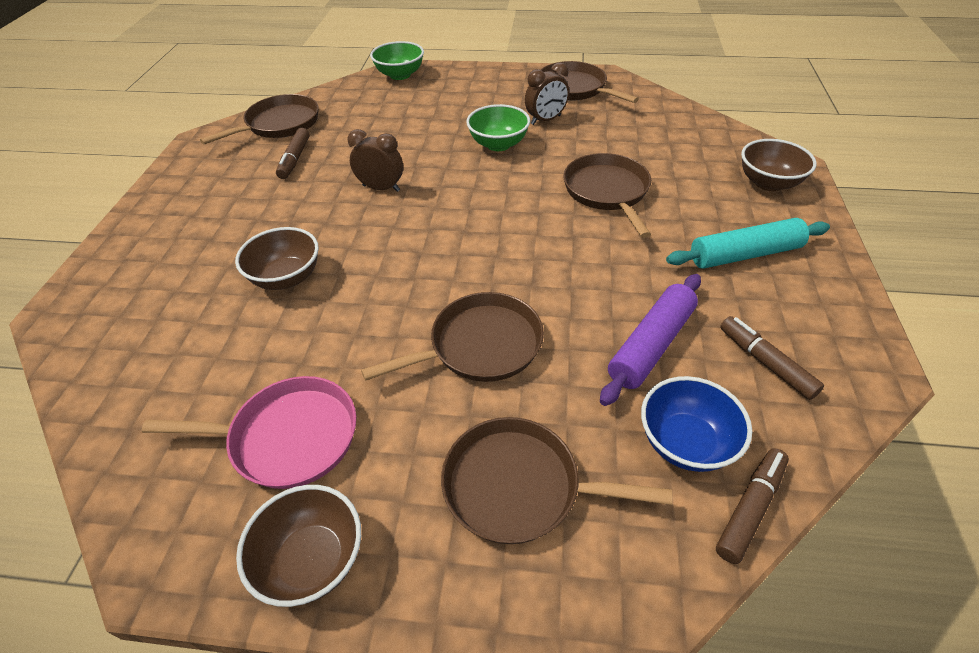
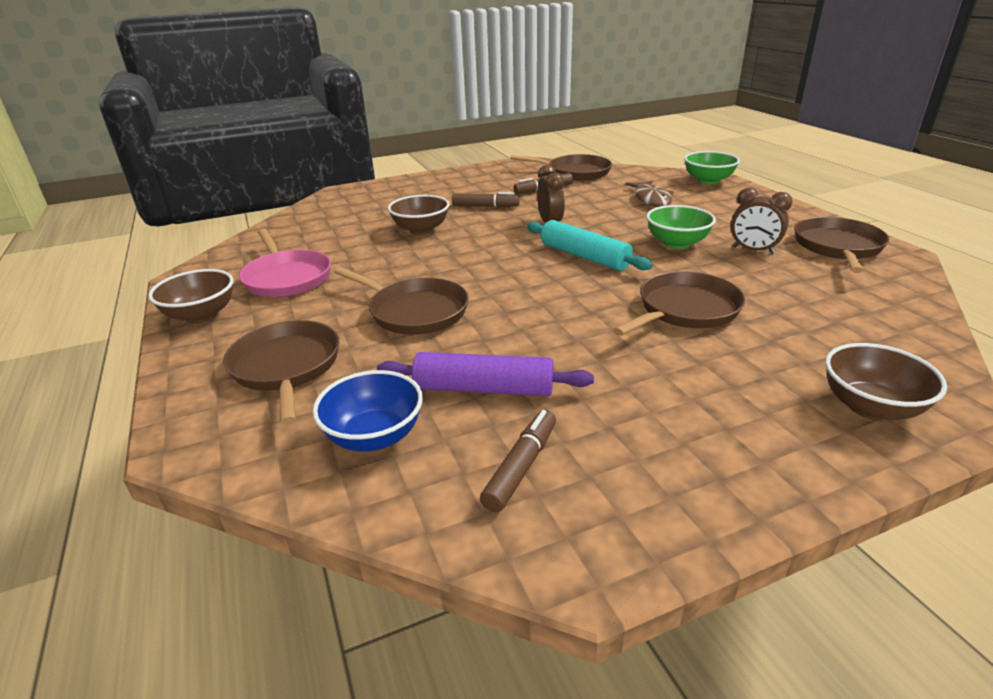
camera: 60 degrees right, 15 degrees down
turquoise rolling pin [666,218,830,269] -> turquoise rolling pin moved to [527,220,653,271]
brown marker [716,448,789,564] -> brown marker moved to [452,192,520,208]
none -> brown fish [625,181,673,207]

